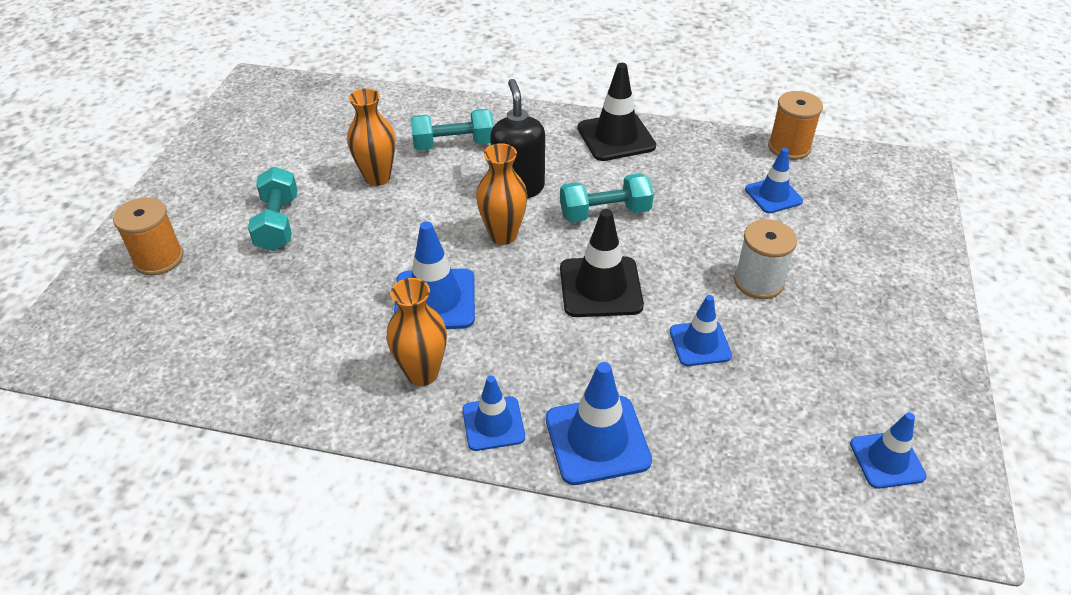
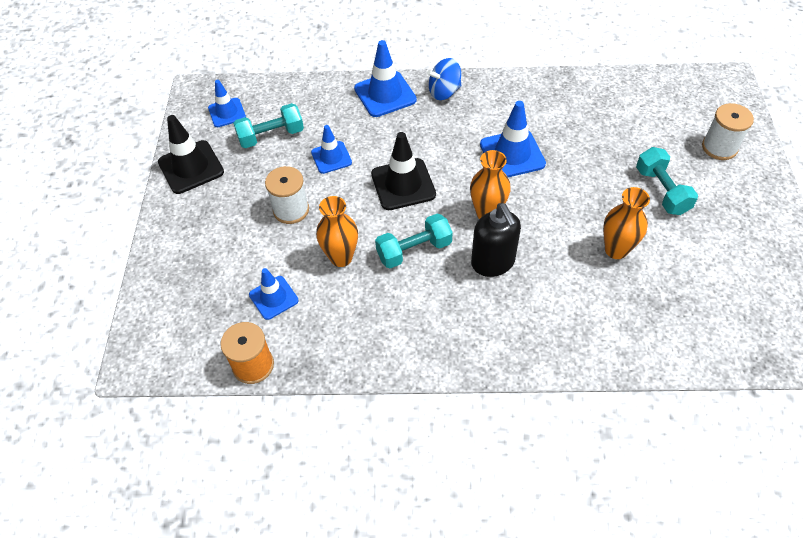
camera: 170 degrees right, 10 degrees up
orange spool [113,197,184,275] -> white spool [702,103,754,160]
orange vase [387,278,447,386] -> orange vase moved to [316,196,358,267]
turquoise dumbbell [410,109,494,150] -> turquoise dumbbell moved to [233,103,304,148]
blue traffic cone [462,376,525,451] -> blue spinning top [427,58,461,100]
black traffic cone [577,63,656,161] -> black traffic cone moved to [158,115,224,194]

